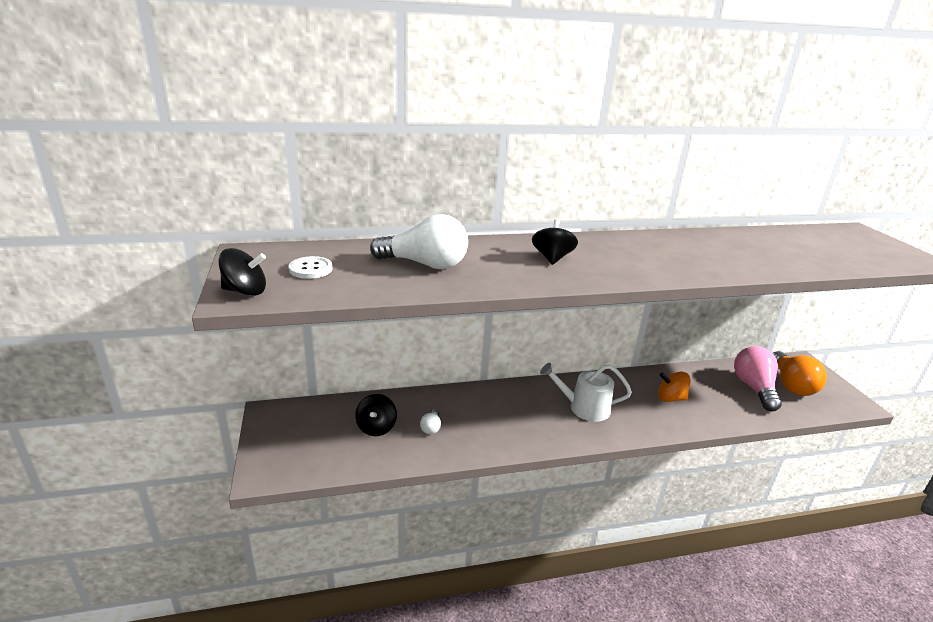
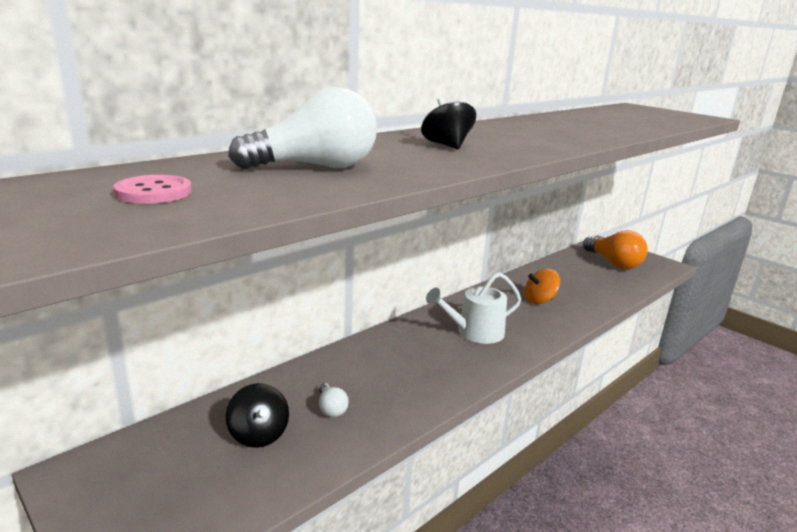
camera: 30 degrees left, 5 degrees down
black spinning top [218,248,266,296] -> none
white button [289,256,333,279] -> pink button [113,175,192,204]
pink light bulb [734,346,782,411] -> none

